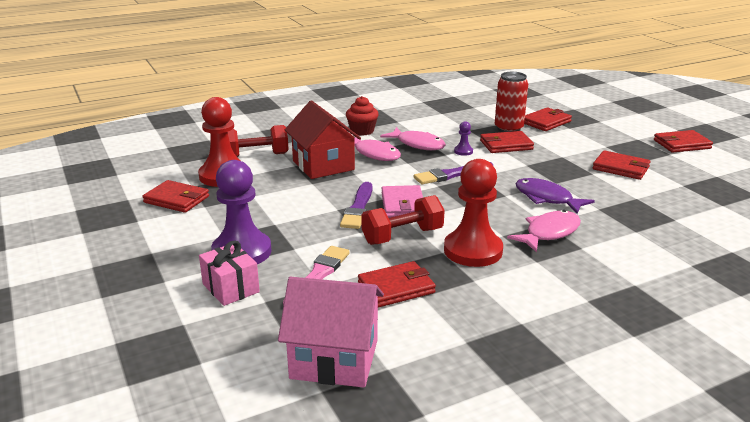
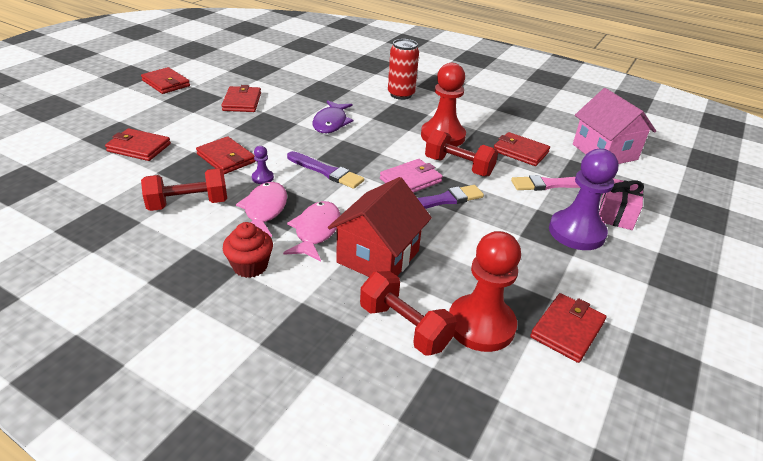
camera: 125 degrees left, 10 degrees up
red wallet [143,180,209,213] -> red wallet turned 45 degrees clockwise [530,293,606,363]
red can [495,72,528,132] -> red can moved to [388,39,419,100]
pink fish [507,210,581,252] -> none
none -> red dumbbell [141,168,227,211]

